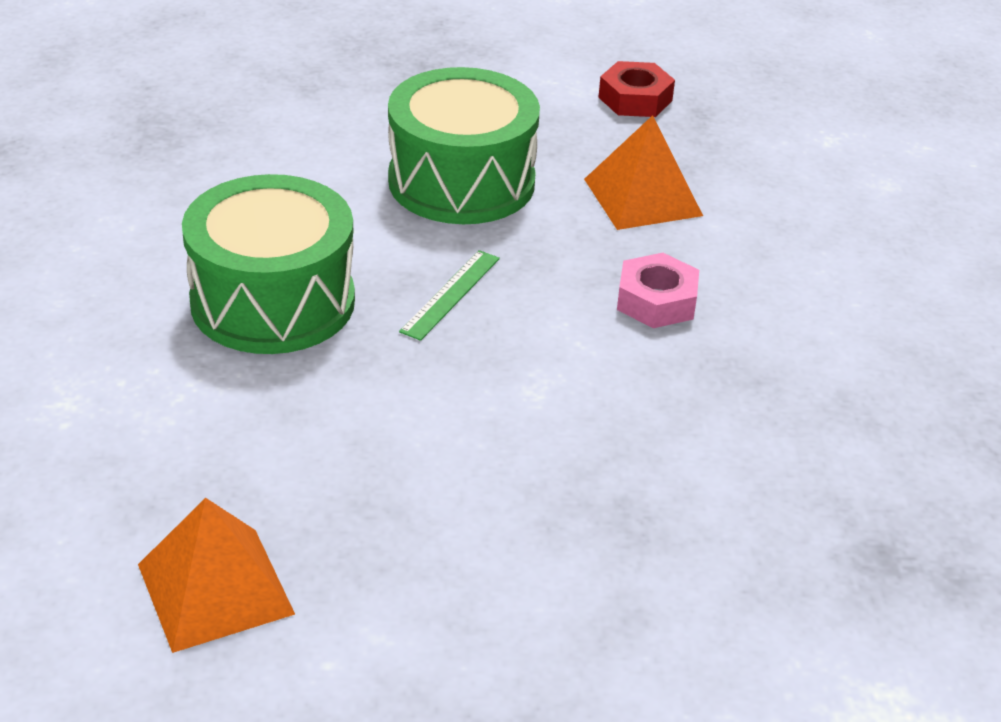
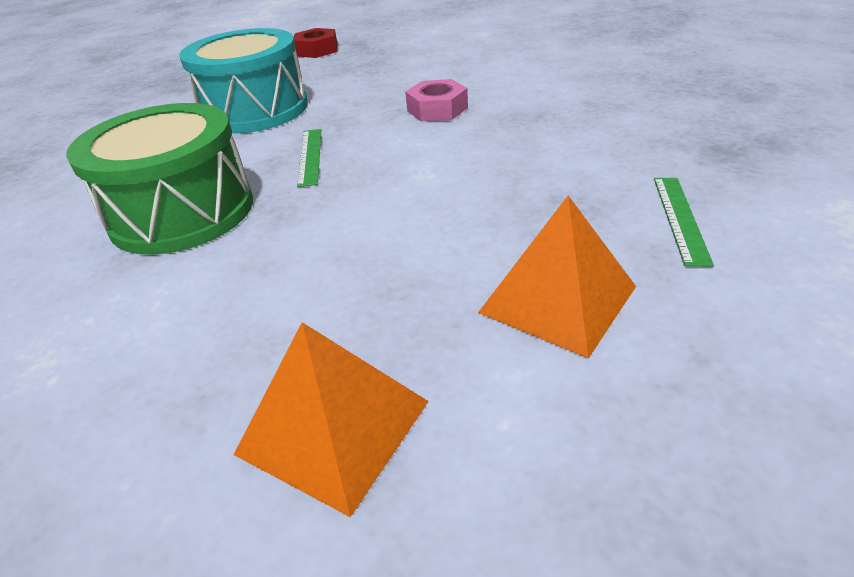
camera: 30 degrees left, 0 degrees up
green drum [388,67,540,224] -> turquoise drum [179,28,308,134]
orange pyramid [584,115,703,230] -> orange pyramid moved to [478,196,636,359]
none -> green ruler [654,178,714,267]

